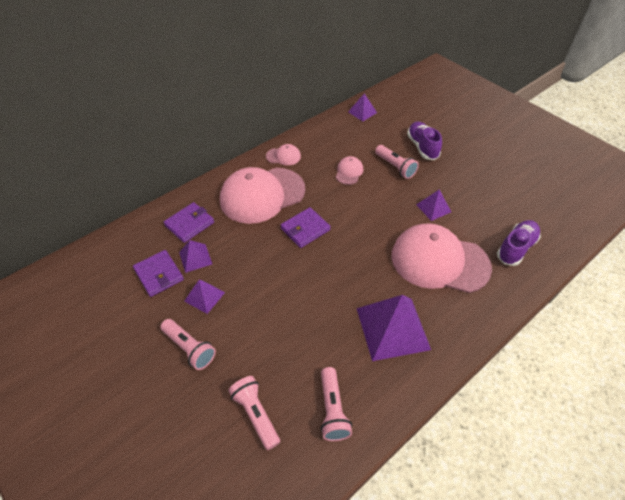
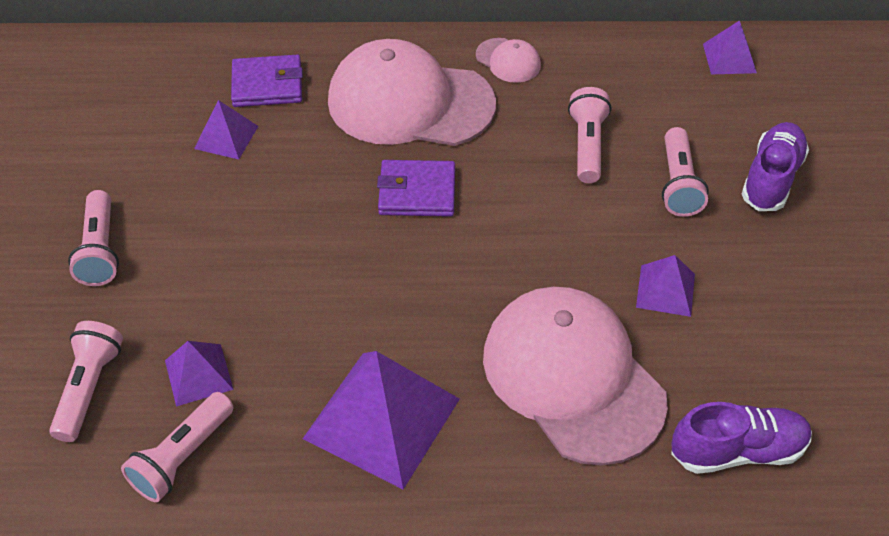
camera: 40 degrees right, 0 degrees up
purple wallet [133,250,184,297] -> none
purple pyramid [184,280,225,314] -> purple pyramid moved to [165,341,234,407]
pink cap [336,156,363,185] -> pink flashlight [568,87,611,183]

